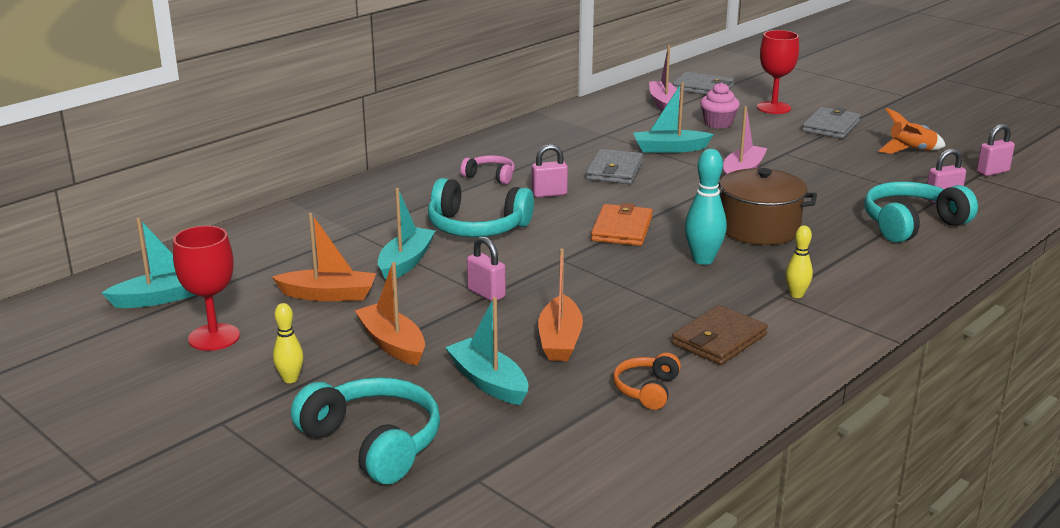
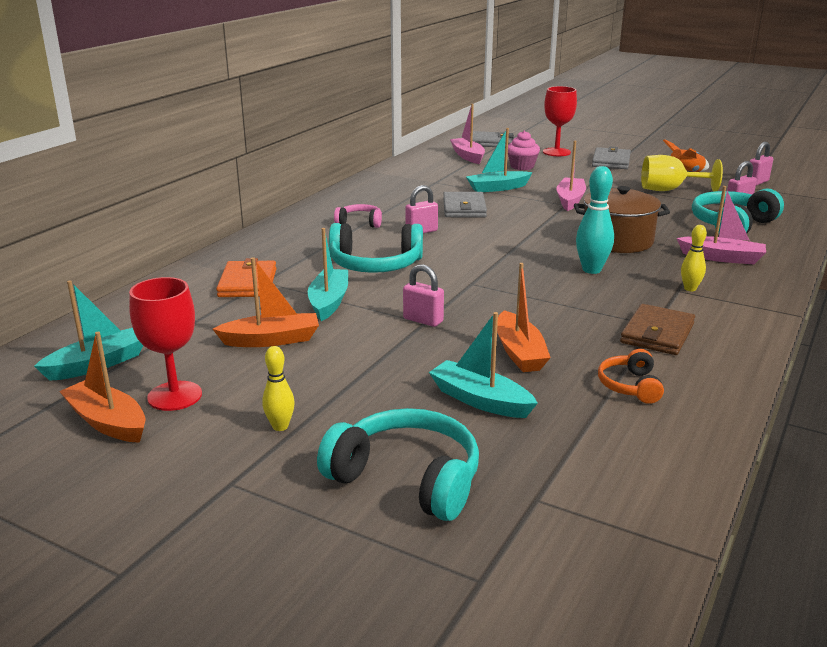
camera: 15 degrees left, 0 degrees up
orange boat [355,262,425,366] -> orange boat moved to [59,332,146,443]
orange wallet [591,203,653,246] -> orange wallet moved to [216,258,277,297]
none -> yellow goblet [641,155,723,192]
none -> pink boat [677,186,766,264]

